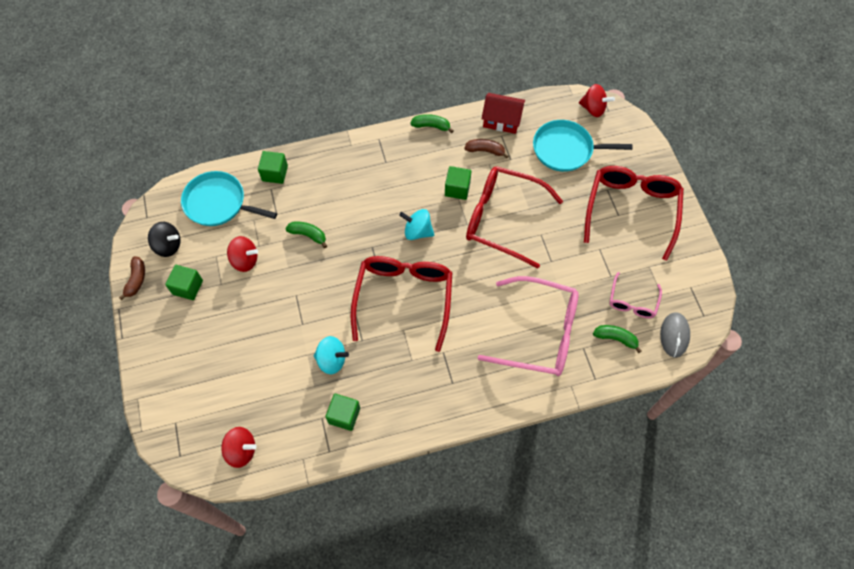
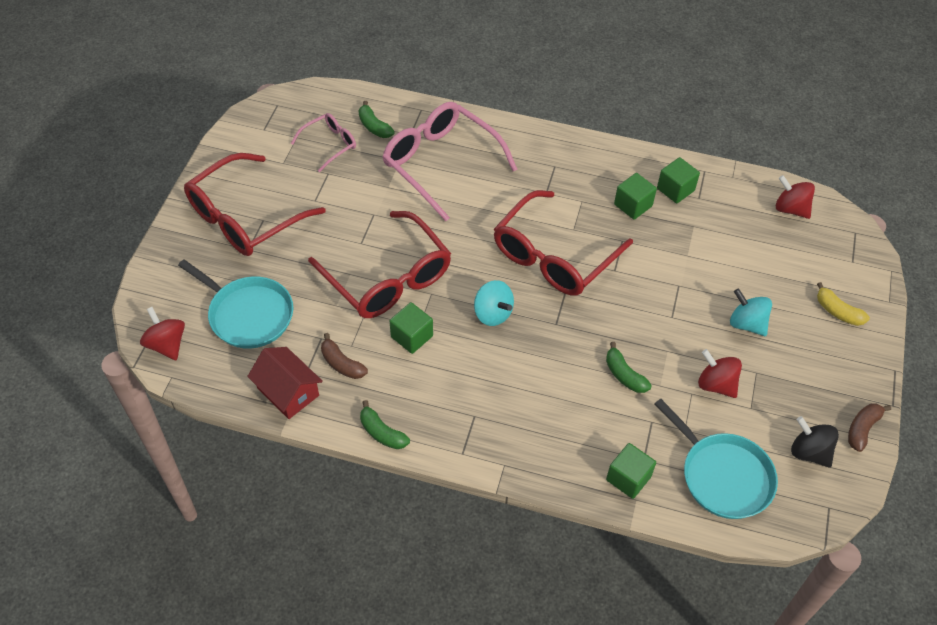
camera: 150 degrees left, 10 degrees down
green cube [165,265,203,300] -> green cube moved to [614,173,657,220]
turquoise spinning top [314,336,349,374] -> turquoise spinning top moved to [730,288,772,336]
grey mouse [660,312,690,358] -> none
none -> yellow banana [817,282,870,326]

